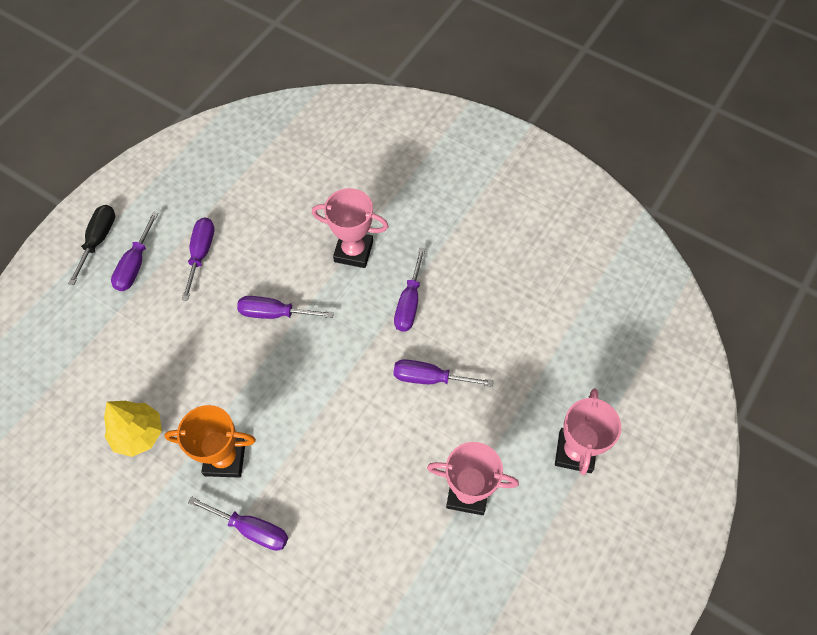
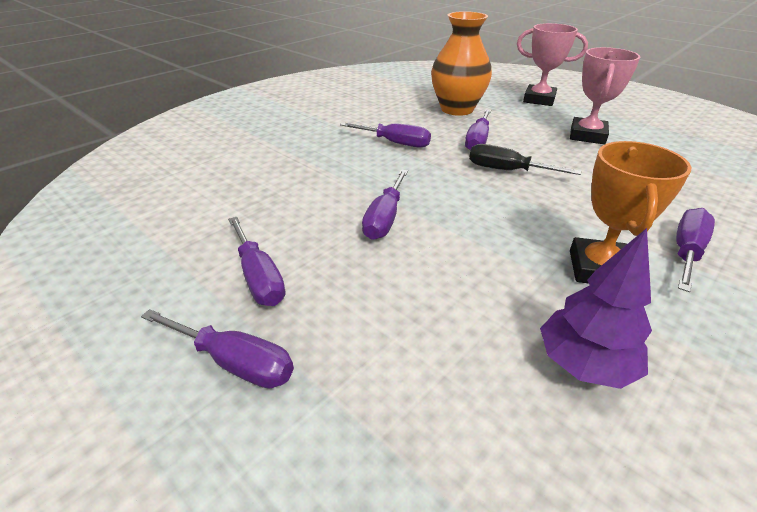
camera: 80 degrees left, 25 degrees down
black screwdriver [68,205,115,285] -> black screwdriver moved to [469,144,581,175]
yellow tree [104,401,162,457] -> purple tree [540,228,652,389]
purple screwdriver [182,217,214,301] -> purple screwdriver turned 135 degrees counterclockwise [228,217,285,306]
pink trophy [312,188,389,268] -> none
none -> orange vase [431,11,492,116]

